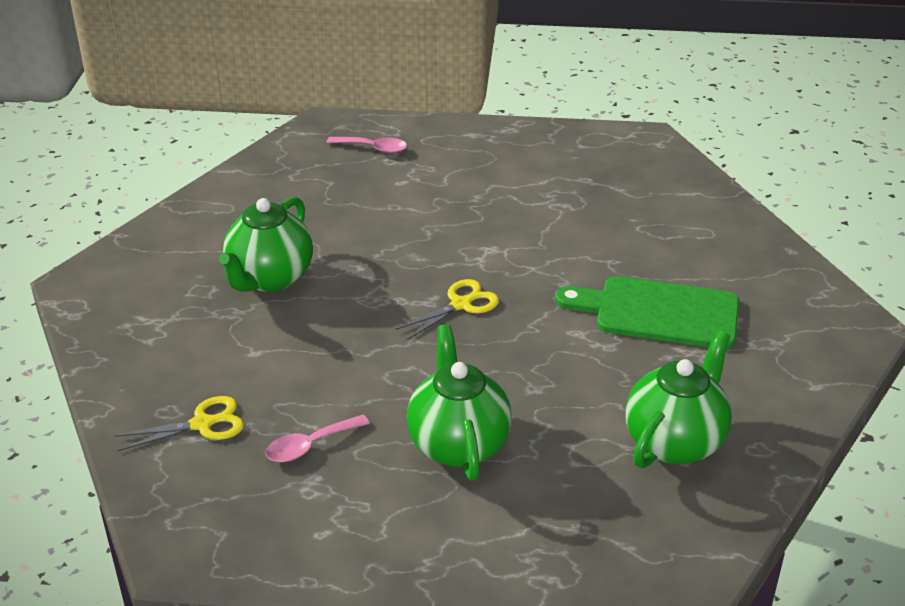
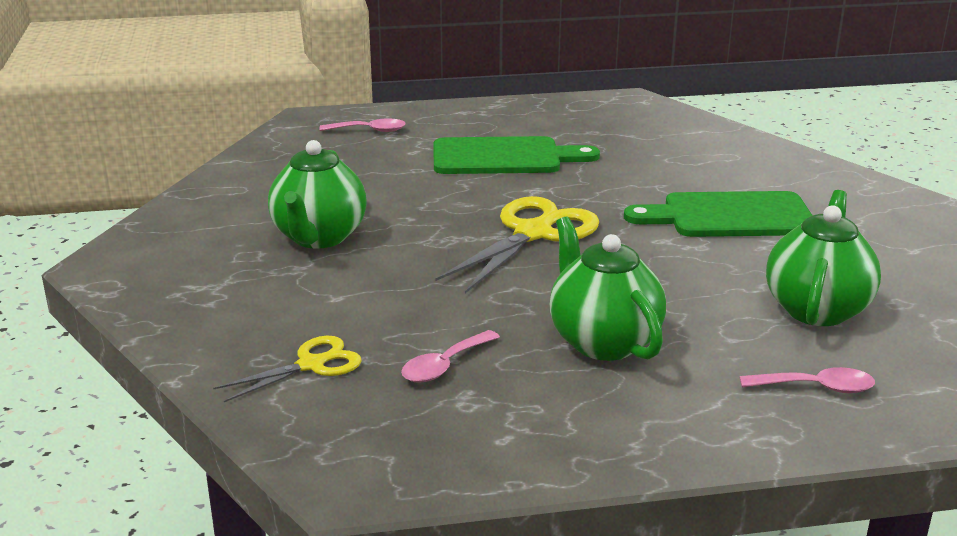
camera: 15 degrees left, 10 degrees down
yellow scissors [396,279,499,340] -> yellow scissors [435,196,599,293], size x1.75
none -> green cutting board [434,136,600,174]
none -> pink spoon [740,367,875,393]

